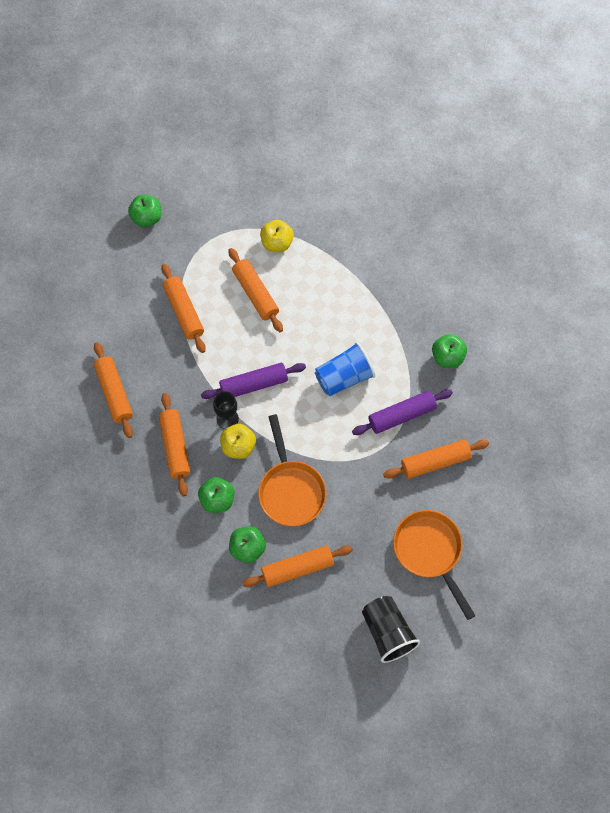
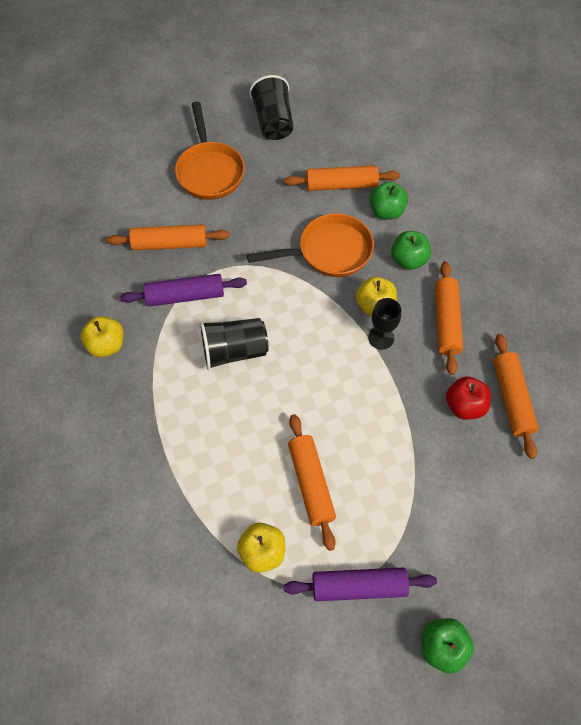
camera: 165 degrees left, 5 degrees down
orange rolling pin [161,264,206,353] -> none
purple rolling pin [201,363,306,399] -> purple rolling pin moved to [284,567,437,601]
orange pan [258,414,327,526] -> orange pan turned 75 degrees clockwise [247,213,374,277]
blue cup [315,342,375,396] -> black cup [199,318,268,370]
green apple [432,334,467,368] -> yellow apple [80,316,124,357]
none -> red apple [446,376,491,420]

